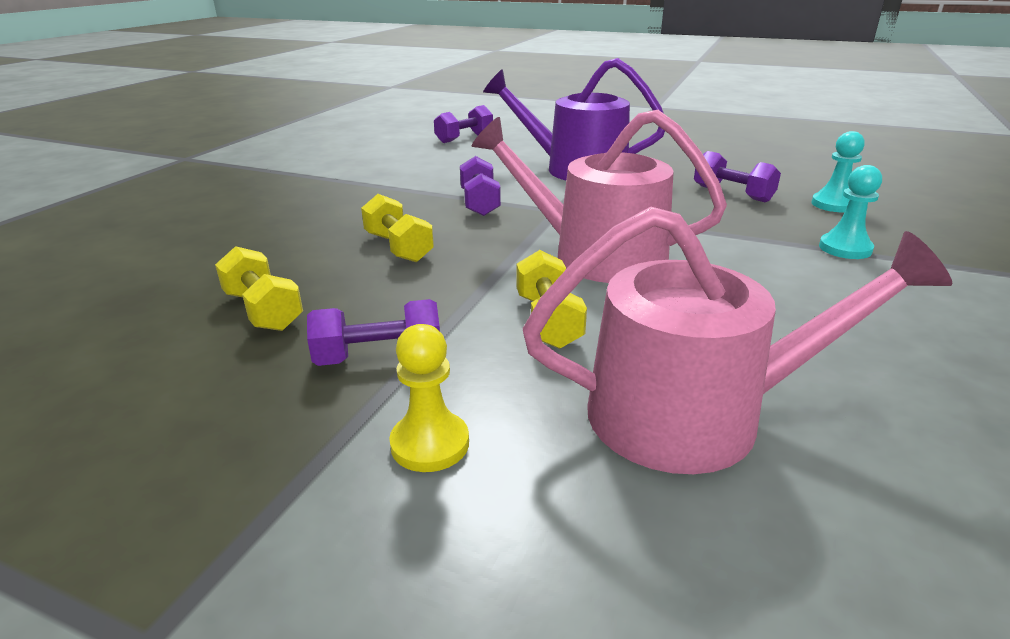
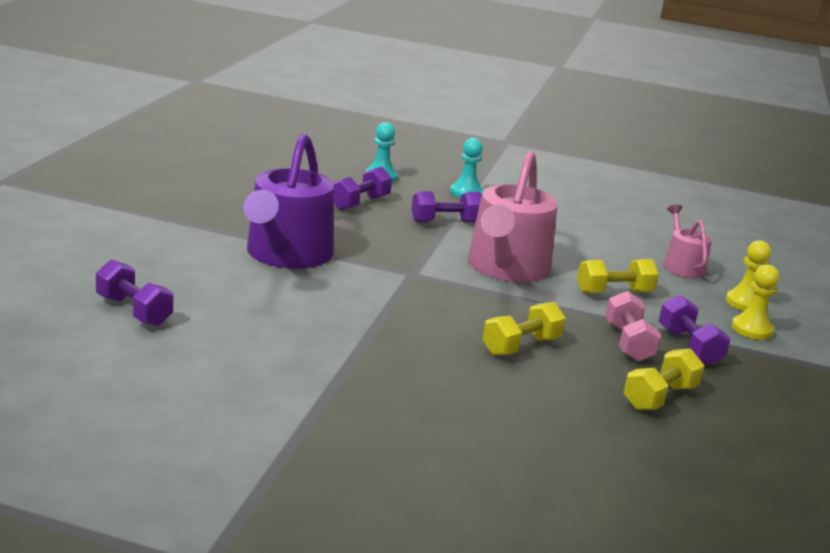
camera: 100 degrees left, 5 degrees down
purple dumbbell [460,156,501,216] -> purple dumbbell moved to [412,191,482,222]
pink watering can [523,206,953,474] -> pink watering can [663,205,712,278], size x0.52
none -> pink dumbbell [605,291,661,362]
none -> yellow pawn [726,240,771,311]

